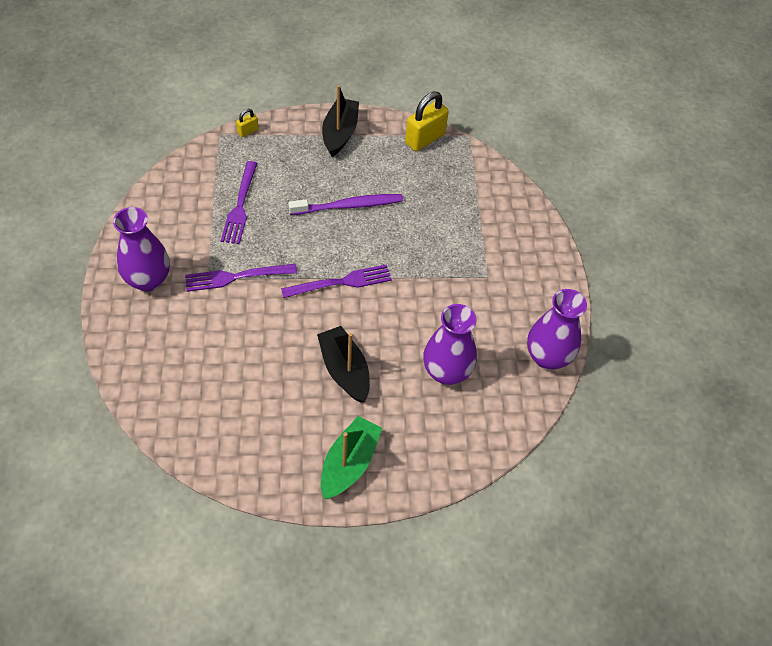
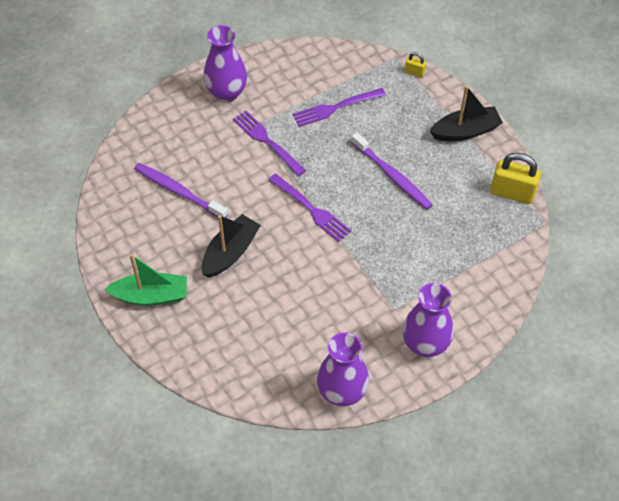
camera: 65 degrees right, 0 degrees up
purple vase [423,304,477,385] -> purple vase moved to [403,283,454,357]
none -> purple toothbrush [134,163,228,218]

